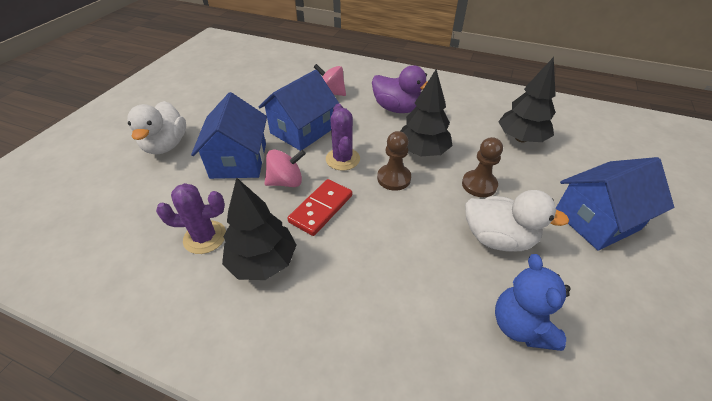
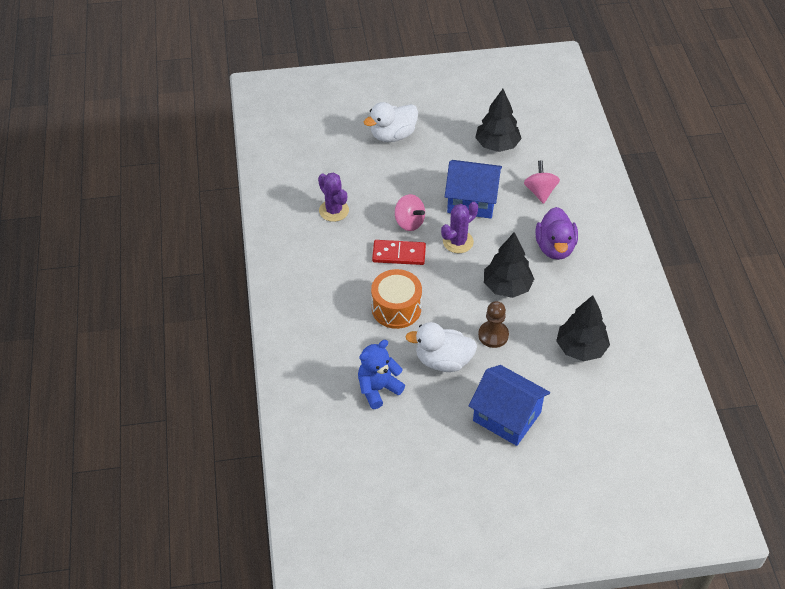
camera: 60 degrees right, 5 degrees up
blue house [191,92,267,179] -> none
black tree [222,177,296,280] -> black tree moved to [475,89,522,152]
brown pawn [377,131,411,191] -> none
white duck [465,190,569,252] -> white duck turned 105 degrees clockwise [405,322,477,372]
none -> orange drum [371,269,422,329]

